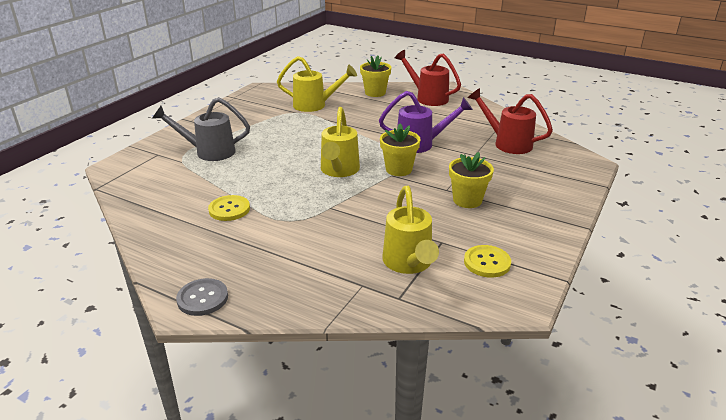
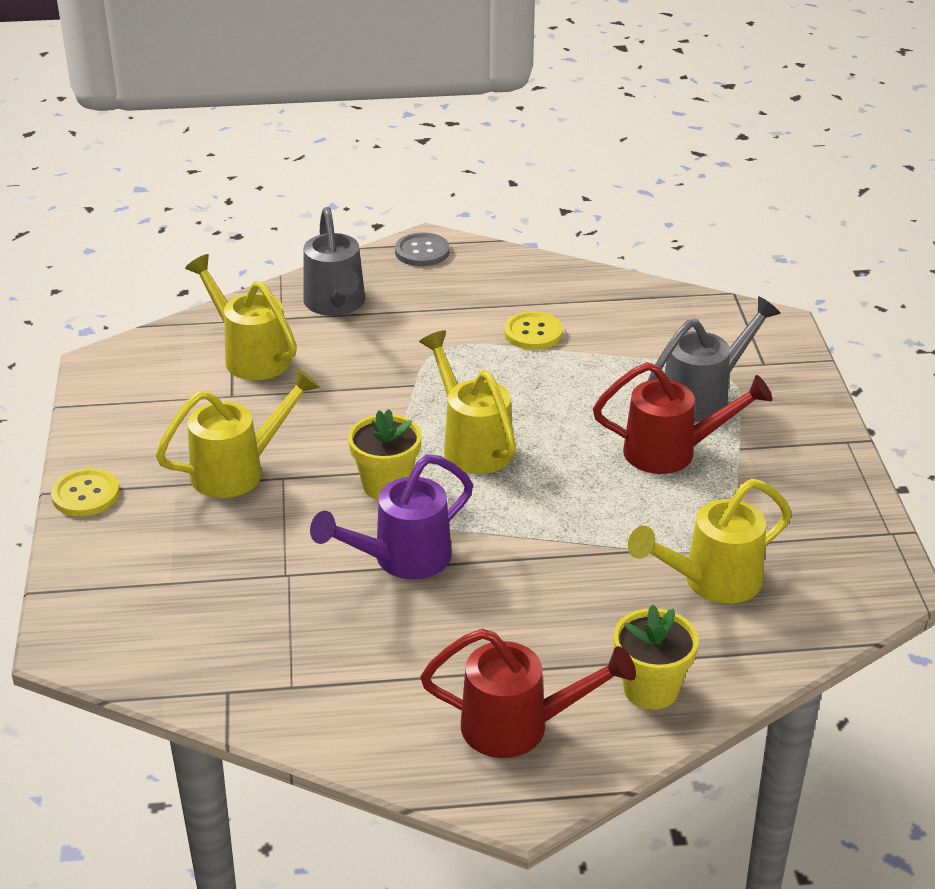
camera: 145 degrees right, 5 degrees up
yellow flower pot [449,152,494,208] -> yellow watering can [156,368,320,498]
yellow button [464,245,511,277] -> yellow button moved to [51,468,119,516]
red watering can [468,88,553,154] -> red watering can moved to [593,362,772,474]
none -> grey watering can [303,207,365,316]

